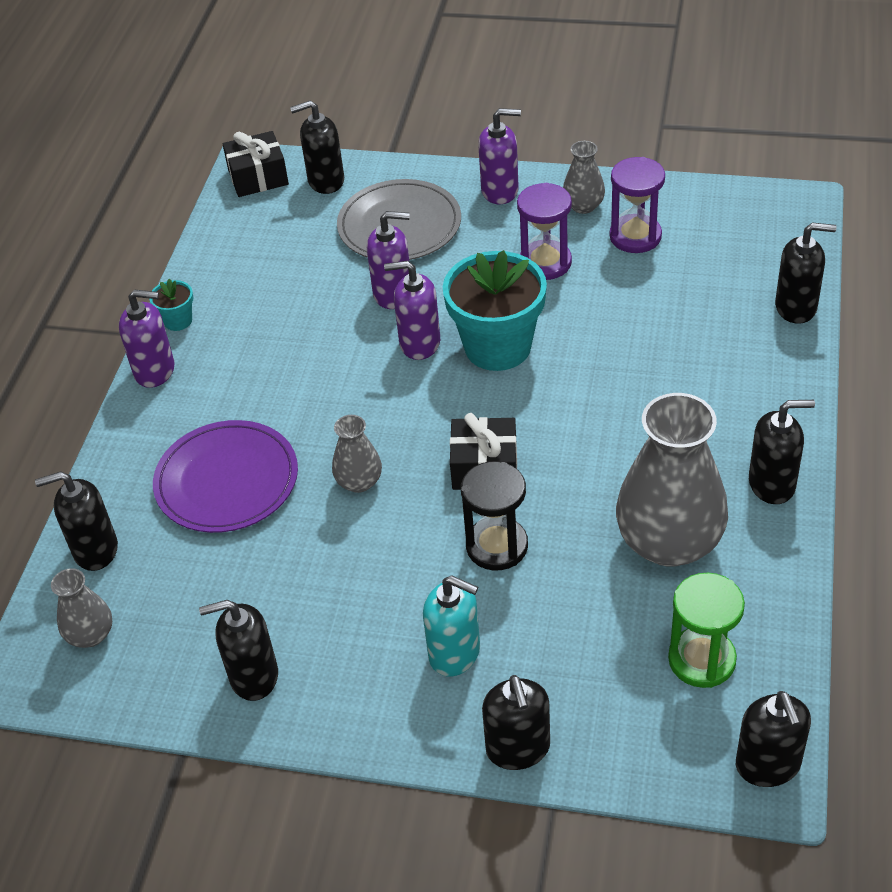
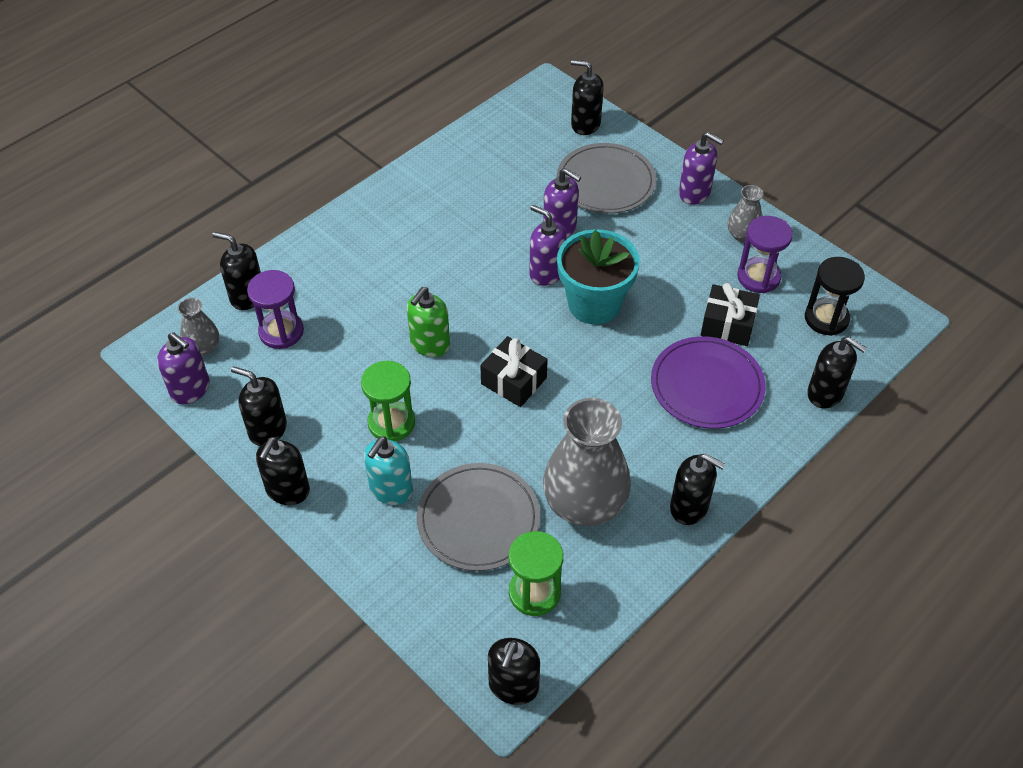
camera: 30 degrees right, 5 degrees up
purple soap dispenser [119,290,175,388] -> purple soap dispenser moved to [157,332,210,404]
turquoise flower pot [149,279,193,331] -> none
purple plate [153,420,298,533] -> purple plate moved to [651,336,766,429]
black gift [223,131,289,197] -> black gift moved to [701,283,760,346]
grey vase [332,415,382,493] -> green soap dispenser [407,287,450,357]
turquoise soap dispenser [423,575,480,677] -> turquoise soap dispenser turned 60 degrees clockwise [364,436,413,505]
black hourglass [461,461,528,571] -> black hourglass moved to [805,257,865,336]
black soap dispenser [482,675,550,770] -> black soap dispenser moved to [256,437,310,505]
purple hourglass [517,183,572,280] -> purple hourglass moved to [247,270,304,349]
none -> green hourglass [361,361,415,441]
none -> grey plate [417,463,540,571]

